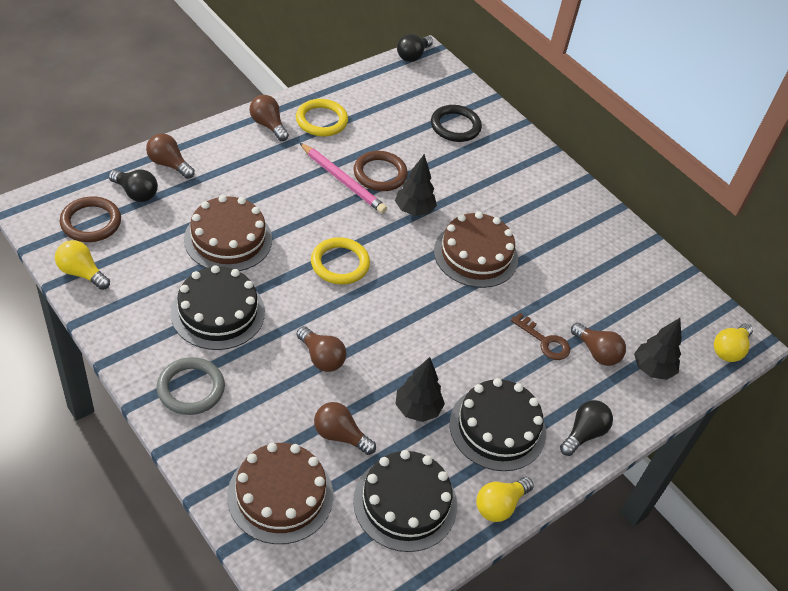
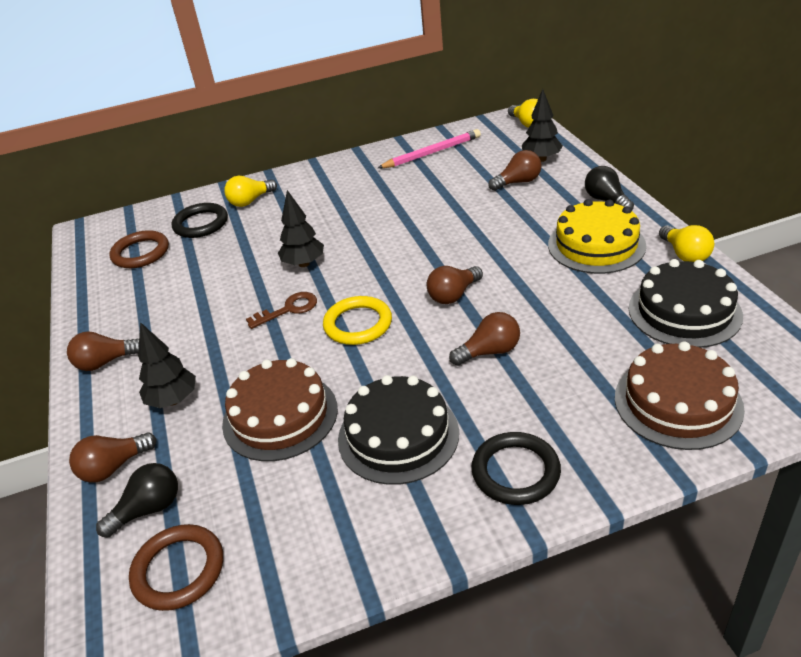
camera: 60 degrees left, 10 degrees down
yellow light bulb [55,240,110,290] -> yellow light bulb moved to [224,176,277,207]
grey ring [157,357,225,415] -> black ring [471,432,561,505]
yellow ring [296,99,348,136] -> none
pink pencil [300,143,387,214] -> pink pencil moved to [378,129,481,168]
brown light bulb [314,402,376,455] -> brown light bulb moved to [427,266,483,304]
brown ring [353,151,408,191] -> brown ring moved to [109,230,169,268]
black tree [396,357,445,422] -> black tree moved to [138,322,196,408]
black light bulb [397,34,433,62] -> none
brown cake [434,212,518,288] -> none
black cake [450,378,546,471] -> yellow cake [548,199,646,274]
brown key [511,313,570,360] -> brown key moved to [246,292,317,329]

